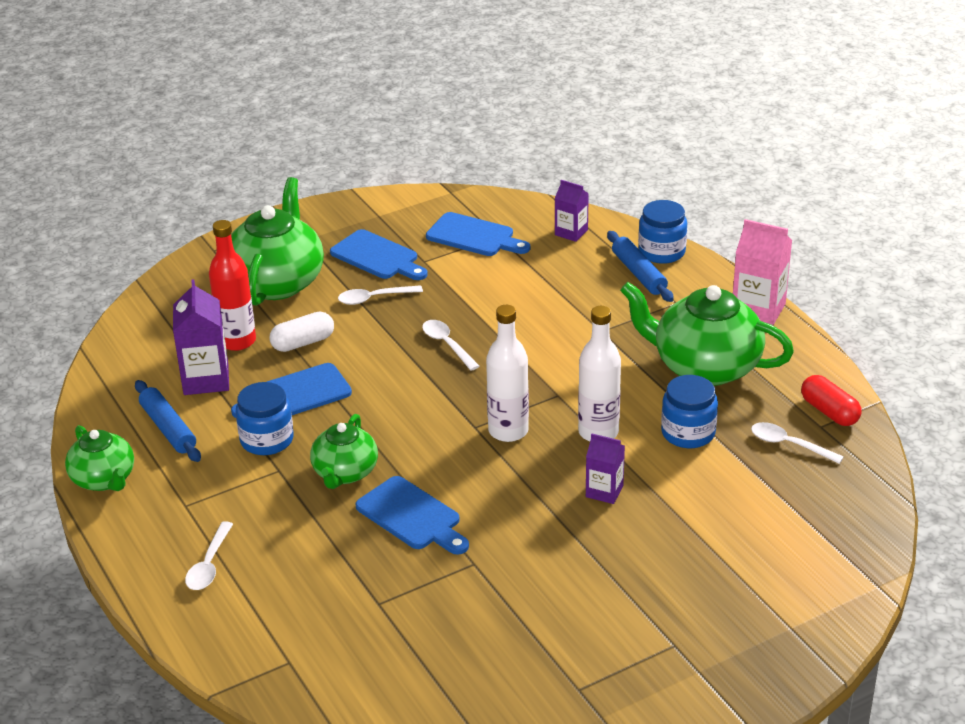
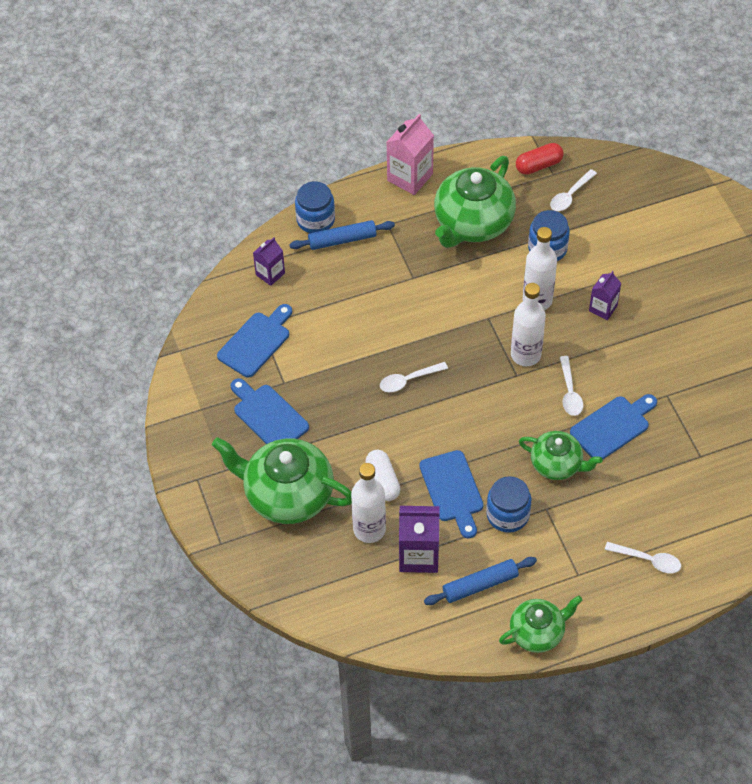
camera: 80 degrees left, 20 degrees up
red bottle [209,220,256,351] -> white bottle [351,463,386,543]
blue cutting board [330,229,428,280] -> blue cutting board turned 90 degrees counterclockwise [230,378,309,444]
white spoon [338,285,423,305] -> white spoon moved to [560,356,583,416]

